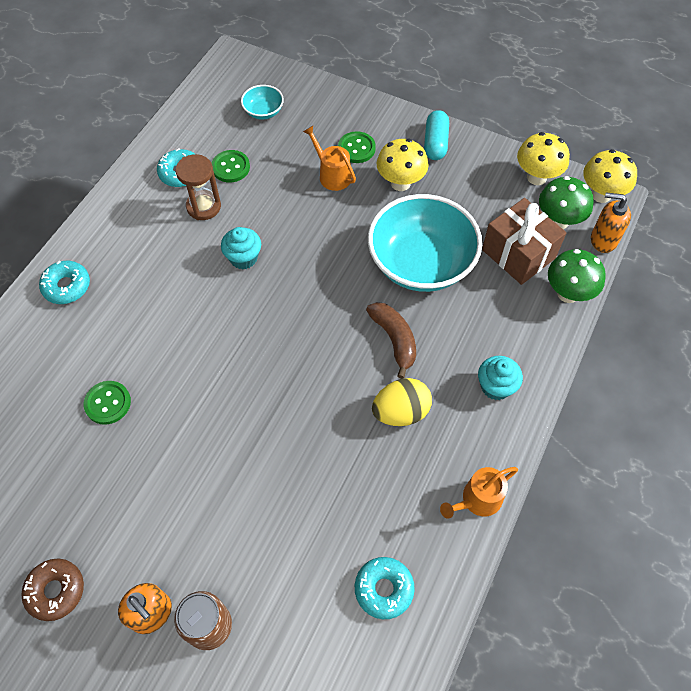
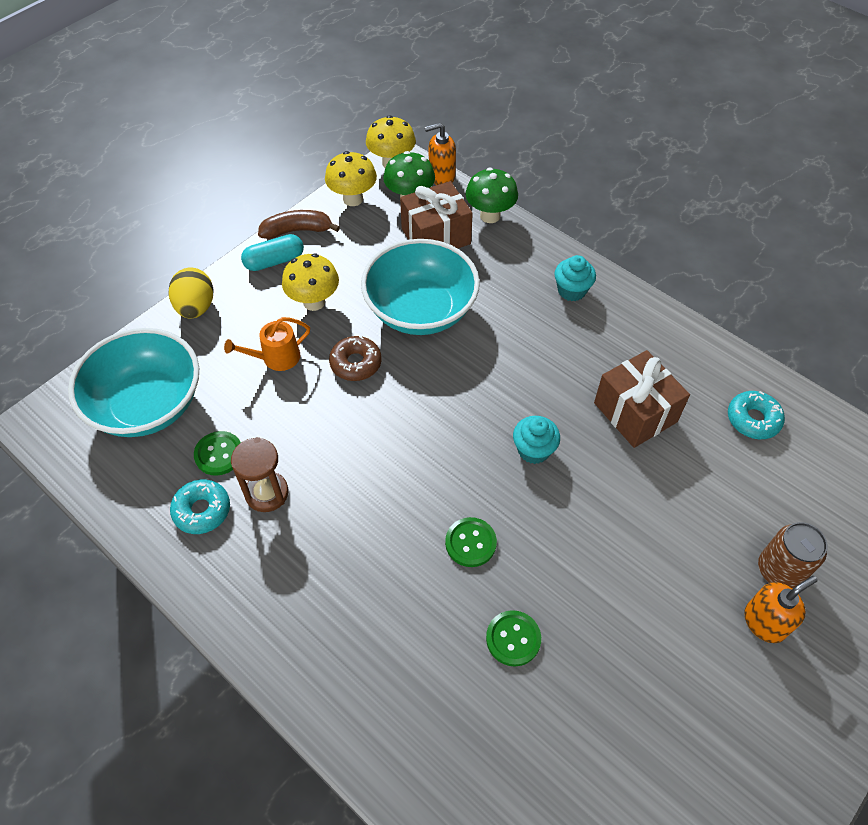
camera: 75 degrees left, 5 degrees down
brown donut [21,559,84,621] -> brown donut moved to [329,336,381,381]
turquoise donut [39,261,90,304] -> none
turquoise cupcake [221,227,261,269] -> turquoise cupcake moved to [513,416,560,464]
turquoise bowl [241,85,284,120] -> turquoise bowl [68,328,199,437], size x2.31
green button [338,131,376,163] -> green button moved to [445,517,497,567]
brown banana [366,302,416,379] -> brown banana moved to [258,210,340,239]
yellow egg [372,378,432,426] -> yellow egg moved to [169,268,214,318]
turquoise capsule [424,110,449,160] -> turquoise capsule turned 45 degrees counterclockwise [241,234,304,271]
orange watering can [440,467,518,519] -> none
orange soap dispenser [591,192,631,253] -> orange soap dispenser turned 45 degrees clockwise [425,123,456,185]
none -> brown gift [594,350,690,448]

